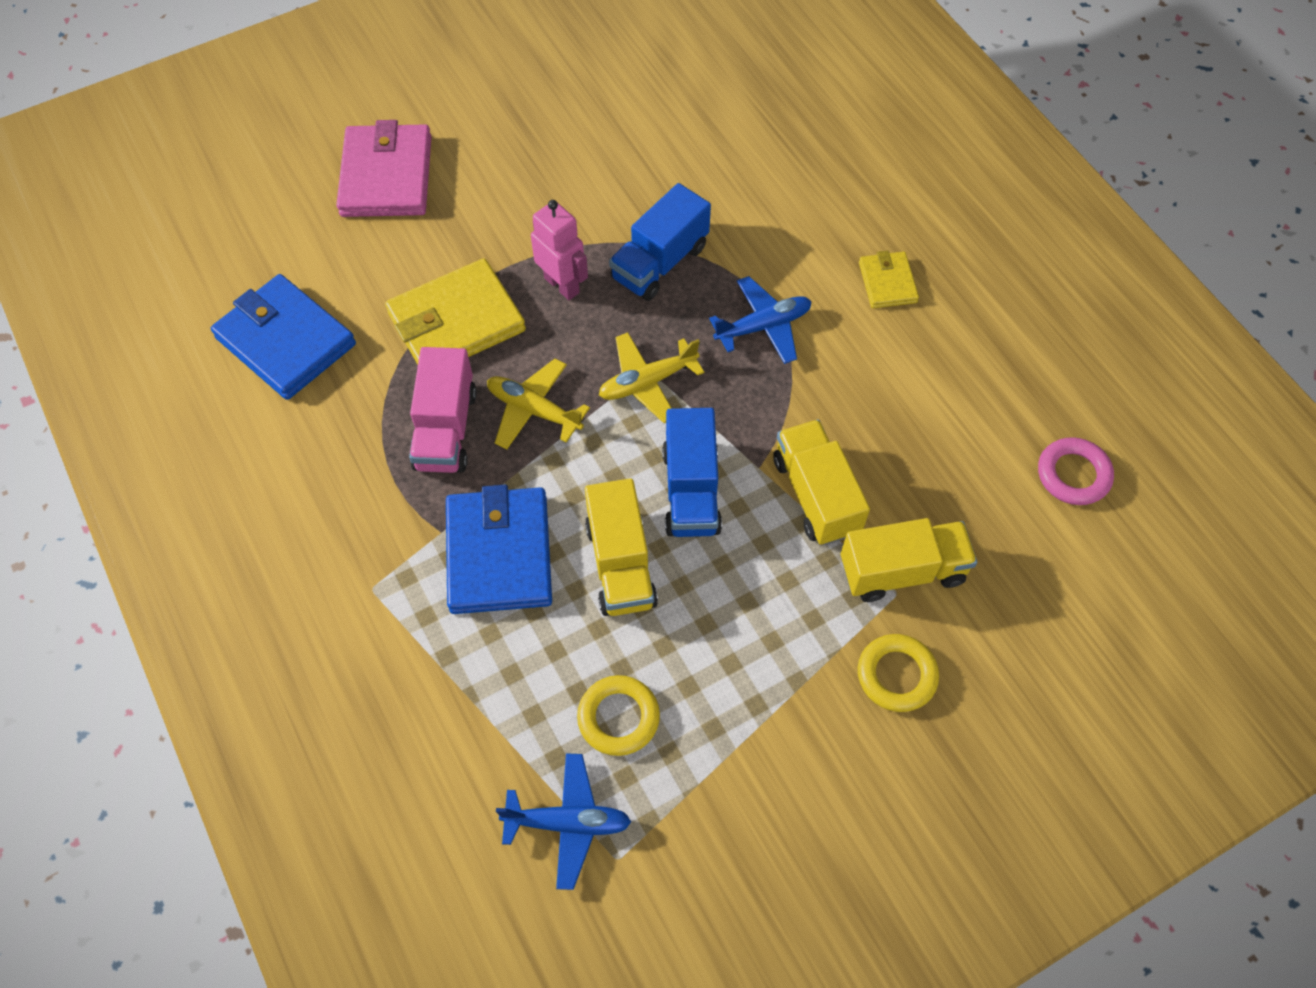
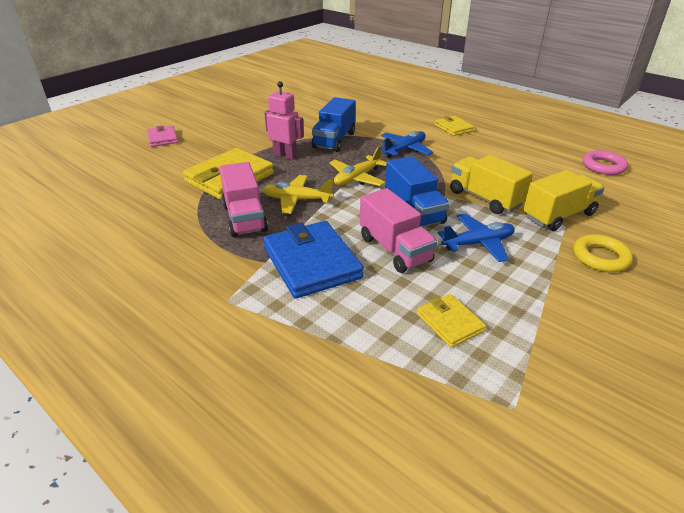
camera: 20 degrees left, 25 degrees down
blue wallet [211,274,356,400] -> none
pink wallet [336,120,432,217] -> pink wallet [147,125,178,147], size x0.53
blue plane [496,753,631,890] -> blue plane moved to [438,213,515,262]
yellow ring [577,675,660,756] -> yellow wallet [417,294,486,348]
yellow truck [585,478,658,616] -> pink truck [360,188,437,273]

